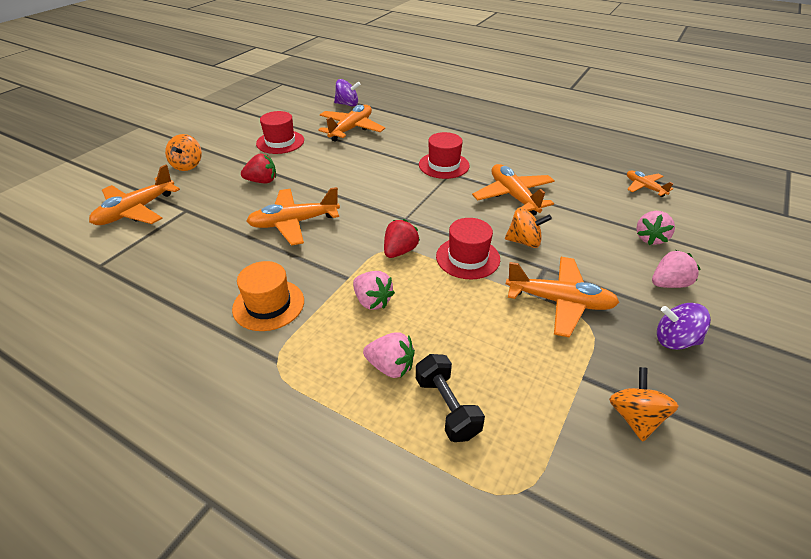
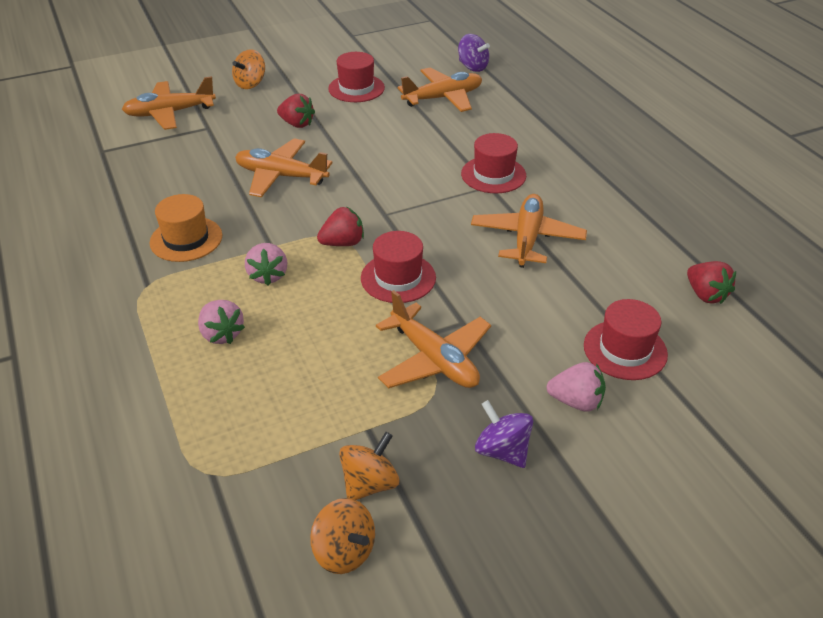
camera: 35 degrees right, 0 degrees up
black dumbbell [416,354,485,442] -> none
orange spinning top [505,208,552,248] -> orange spinning top moved to [310,498,375,574]
orange plane [627,171,673,197] -> red strawberry [687,261,736,304]
pink strawberry [636,211,675,245] -> red hat [584,299,668,380]

